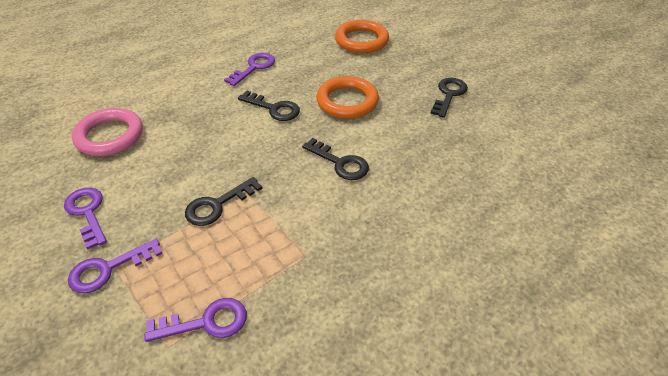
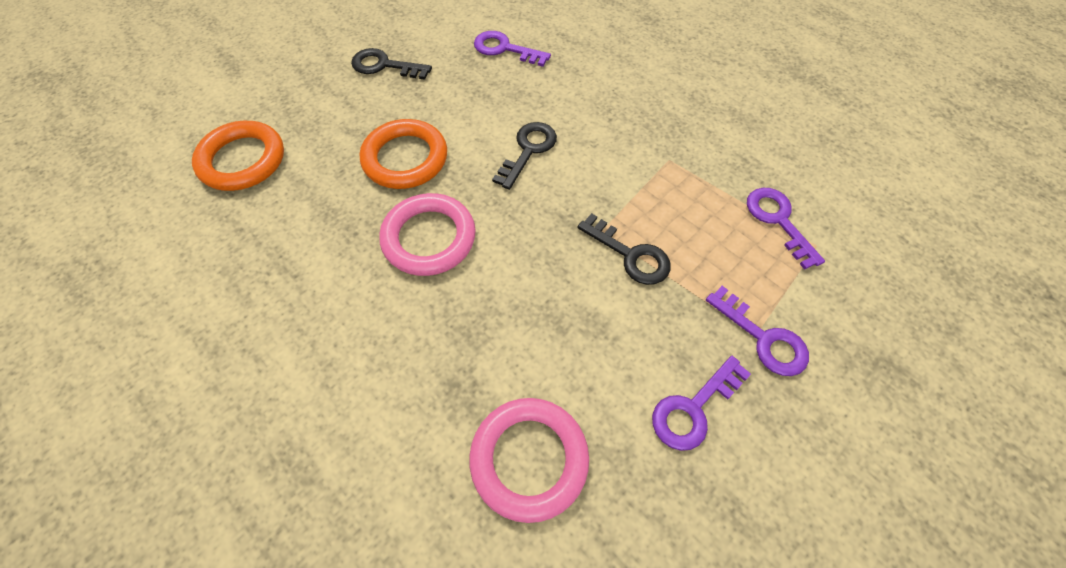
camera: 100 degrees left, 15 degrees up
purple key [224,53,275,86] -> purple key moved to [474,31,551,67]
black key [238,91,300,121] -> pink ring [379,193,476,276]

